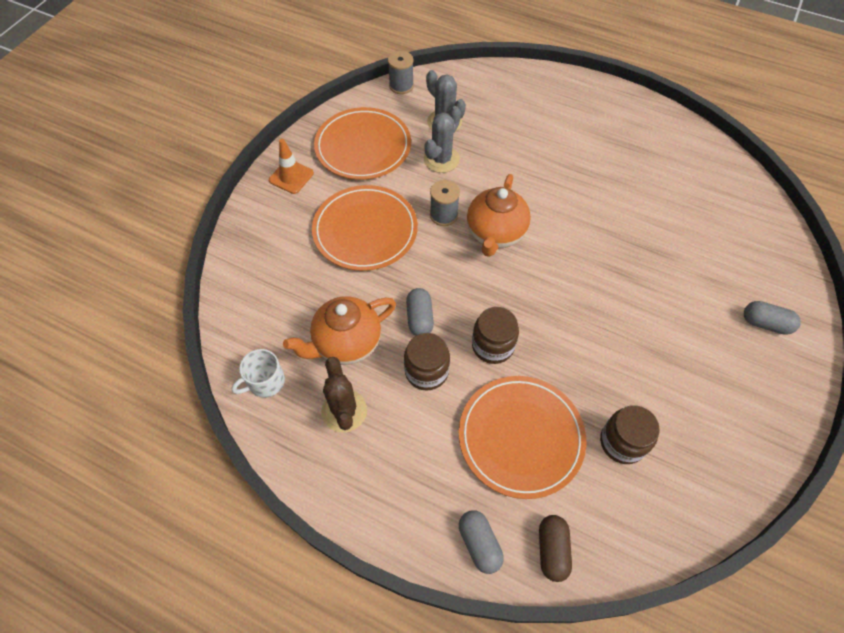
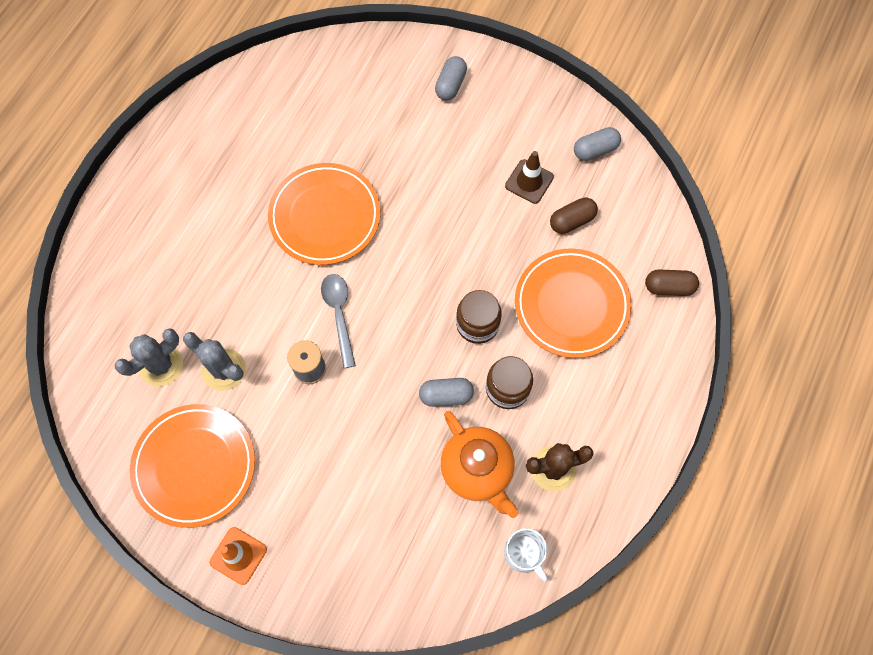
camera: 90 degrees left, 10 degrees up
orange plate [312,185,418,271] -> orange plate moved to [268,163,381,265]
grey spool [388,51,414,94] -> none
grey capsule [459,510,504,574] -> grey capsule moved to [574,127,621,161]
orange teapot [467,174,531,257] -> grey spoon [321,274,356,368]
brown jar [600,405,660,464] -> brown capsule [550,198,598,234]
none -> brown traffic cone [505,151,554,204]

